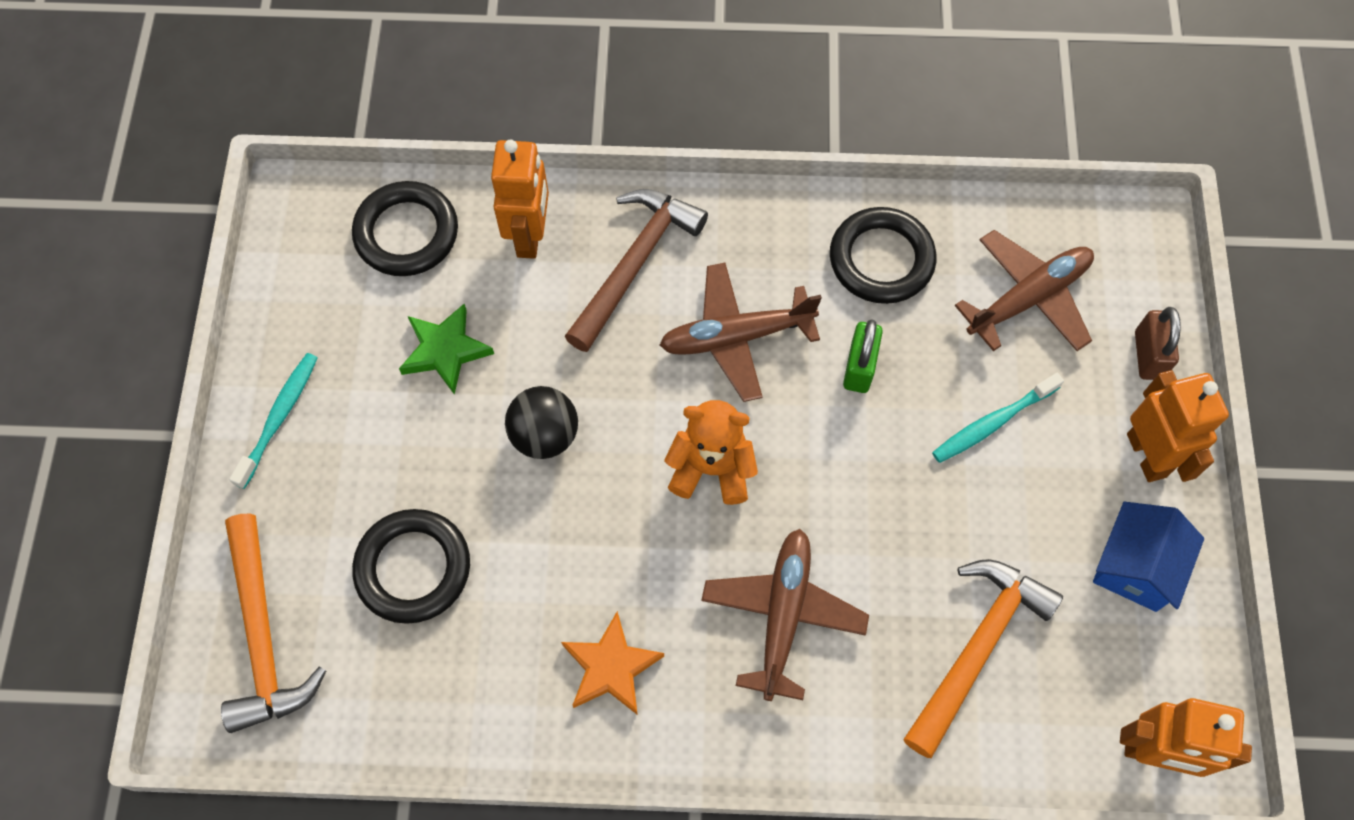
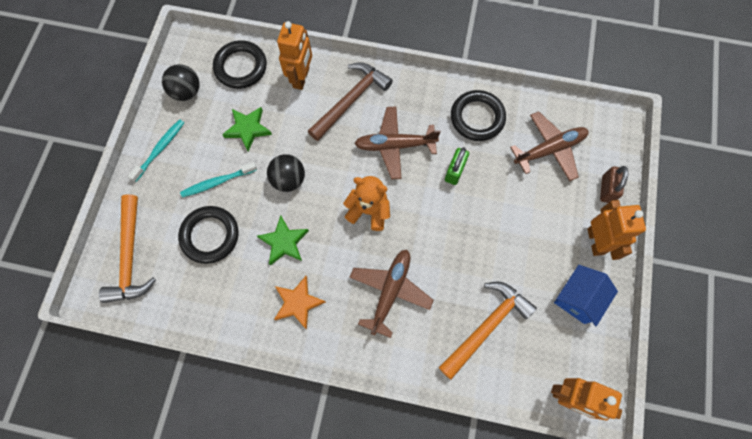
camera: 10 degrees right, 5 degrees up
turquoise toothbrush [932,373,1064,463] -> turquoise toothbrush moved to [180,162,257,198]
none -> black ball [162,64,199,101]
none -> green star [257,215,309,266]

